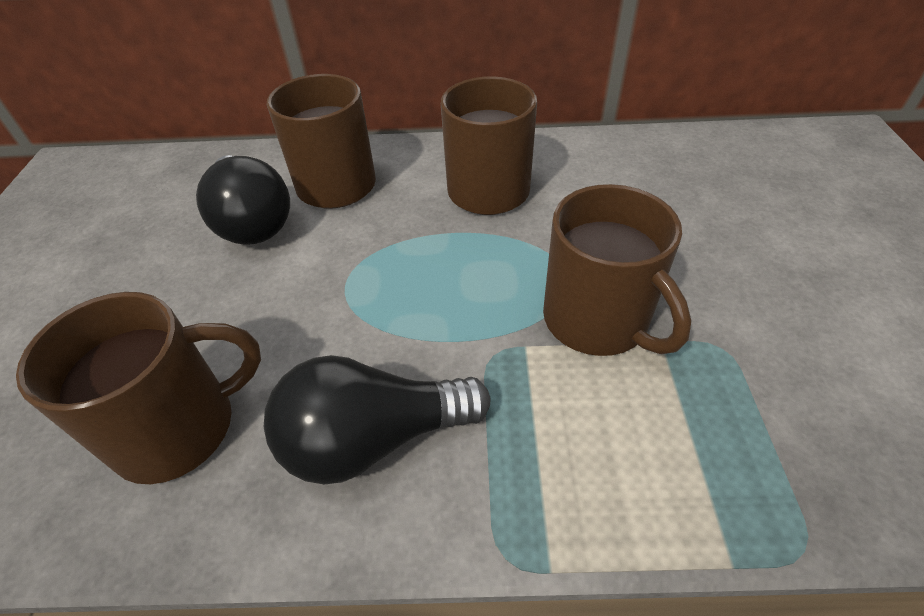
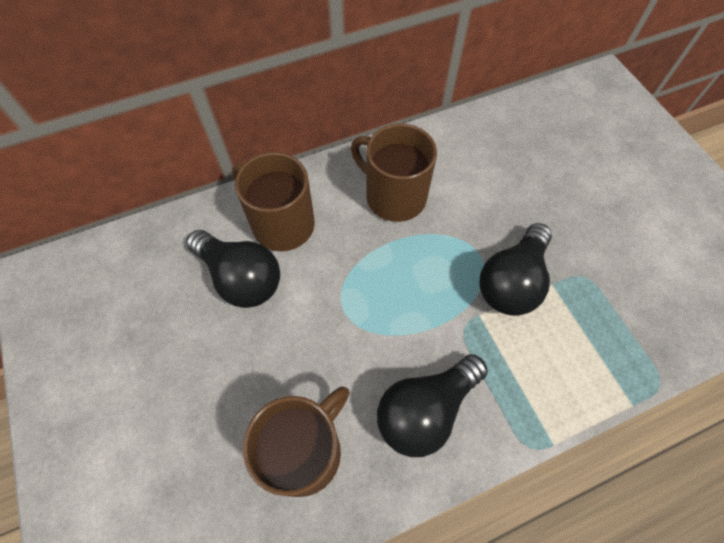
camera: 25 degrees left, 15 degrees up
brown mug [543,184,691,356] -> black light bulb [479,223,552,316]

